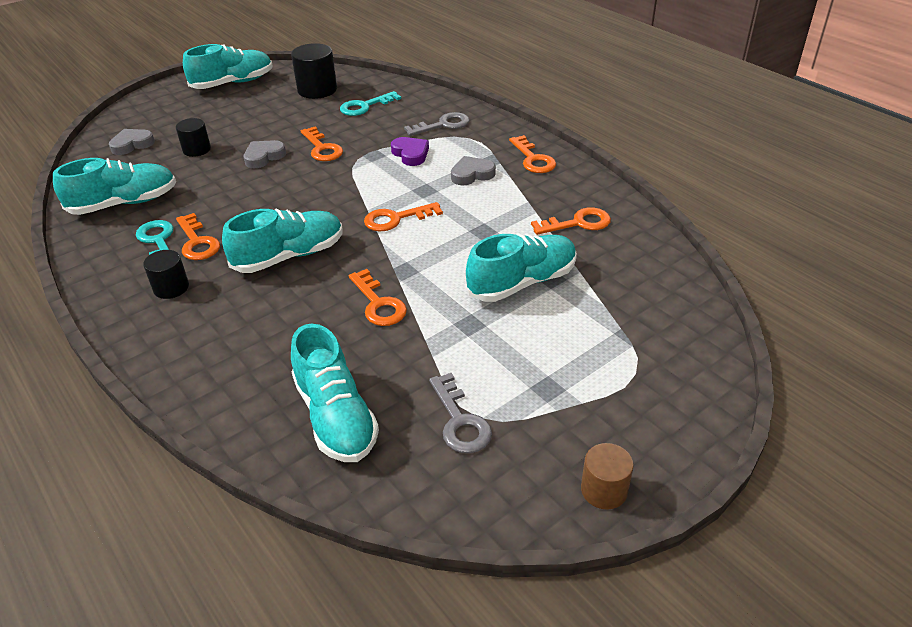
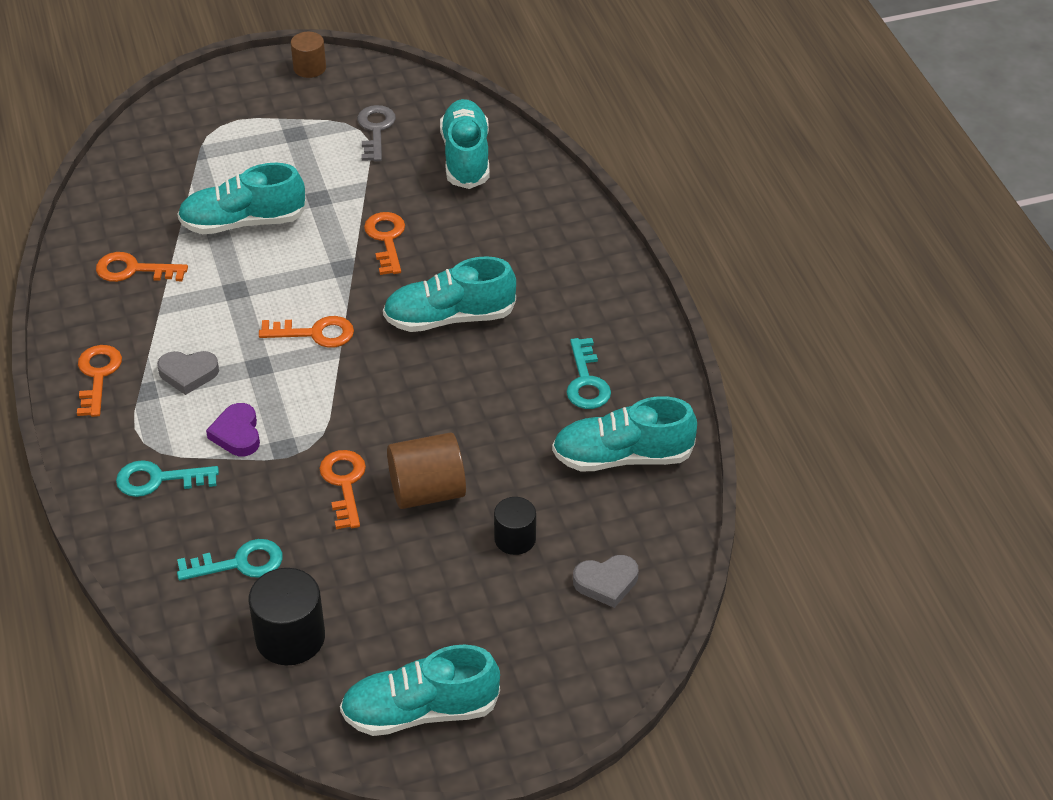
camera: 160 degrees left, 5 degrees up
black cylinder [143,250,189,299] -> none
orange key [176,213,220,260] -> none
grey heart [244,140,286,168] -> brown cylinder [387,432,466,509]
grey key [404,112,469,136] -> turquoise key [116,460,219,497]

